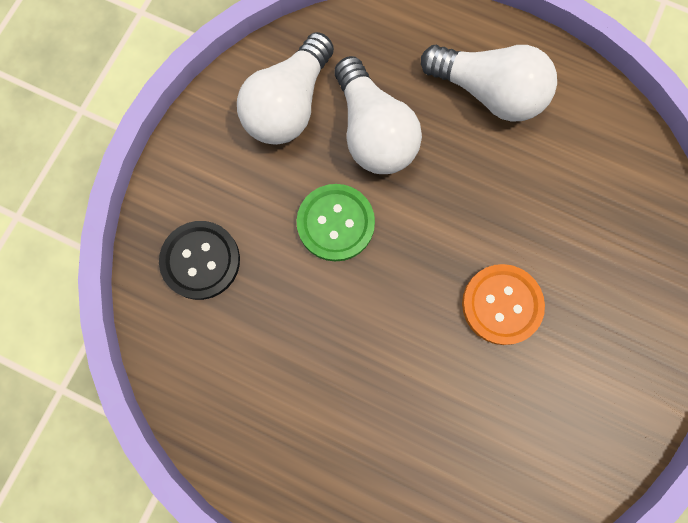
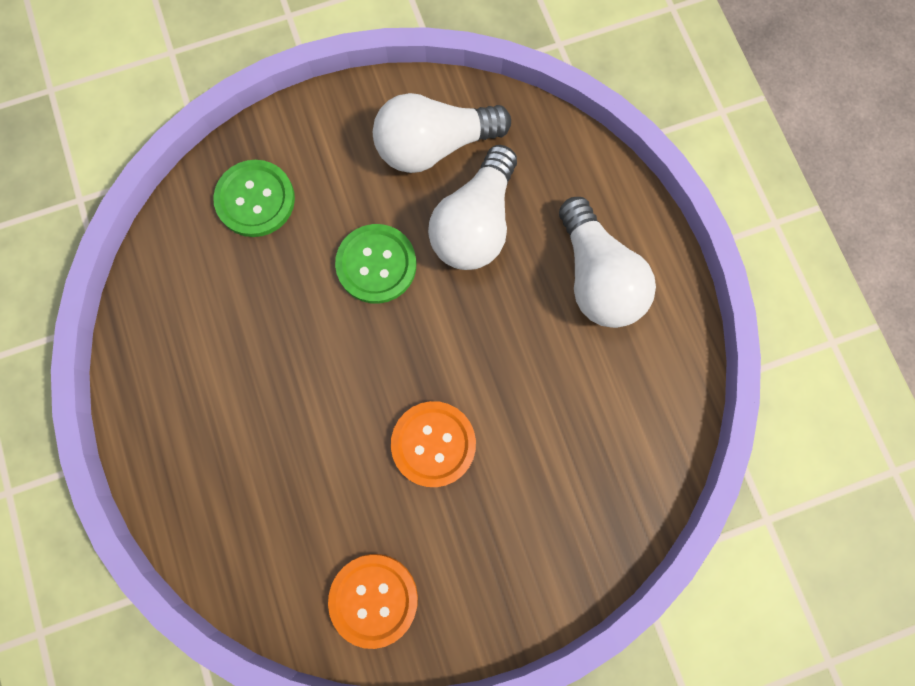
camera: 45 degrees right, 0 degrees up
black button [159,221,240,300] -> green button [213,160,295,237]
none -> orange button [328,554,418,649]

